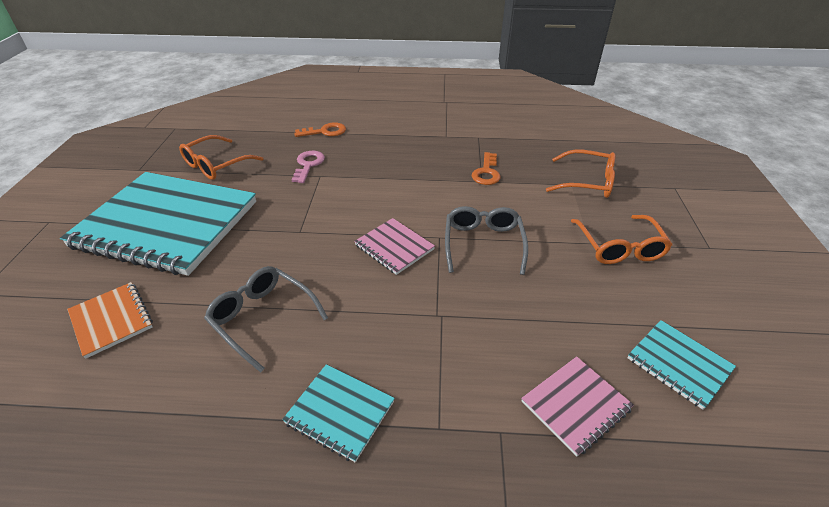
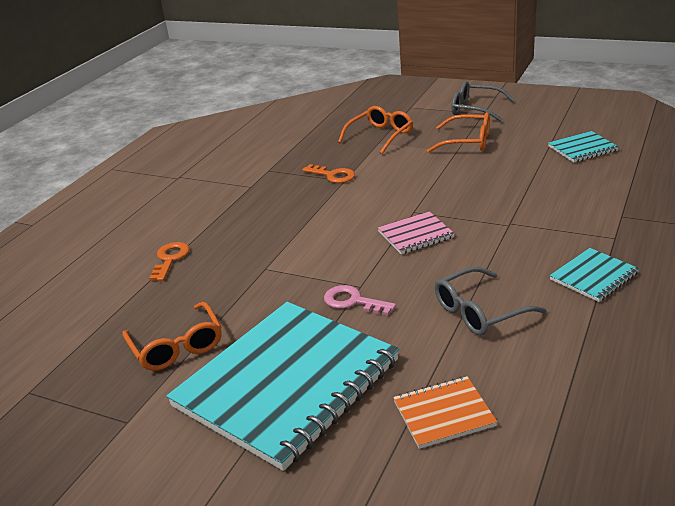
camera: 65 degrees left, 10 degrees down
pink key [292,151,325,183] -> pink key moved to [324,285,396,315]
grey glasses [445,206,528,275] -> grey glasses moved to [452,81,515,122]
pink notebook [521,356,634,457] -> none

